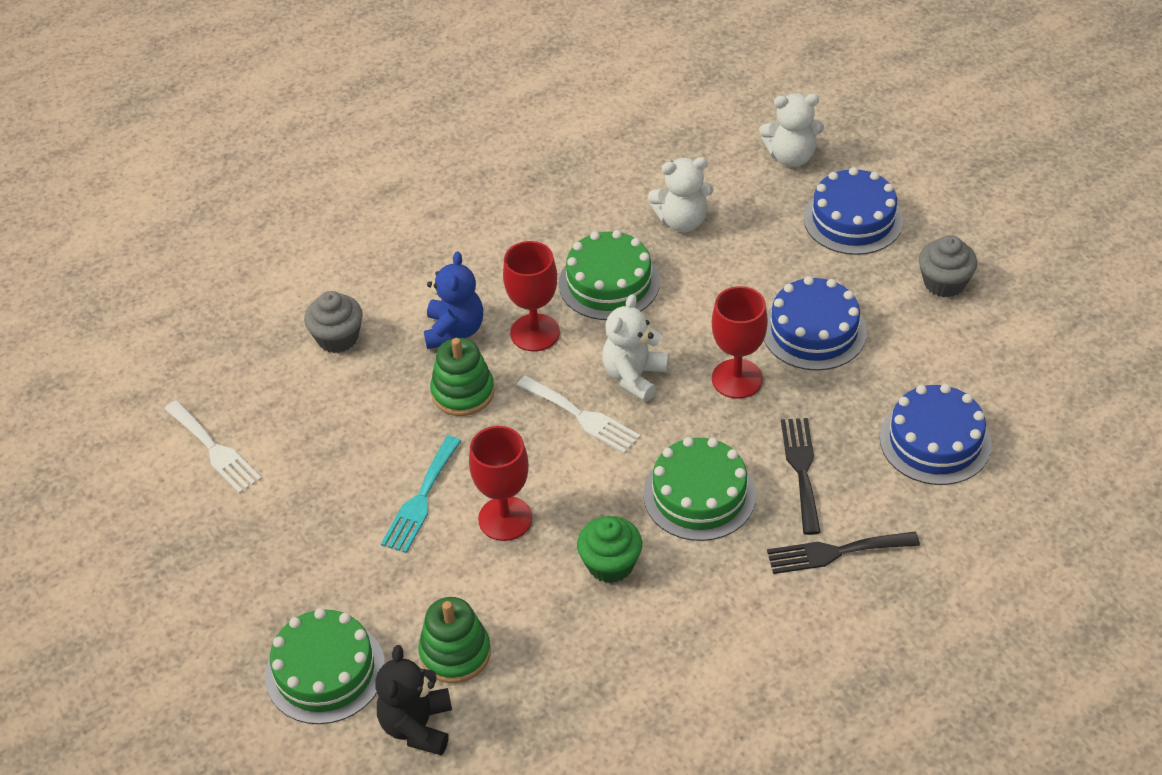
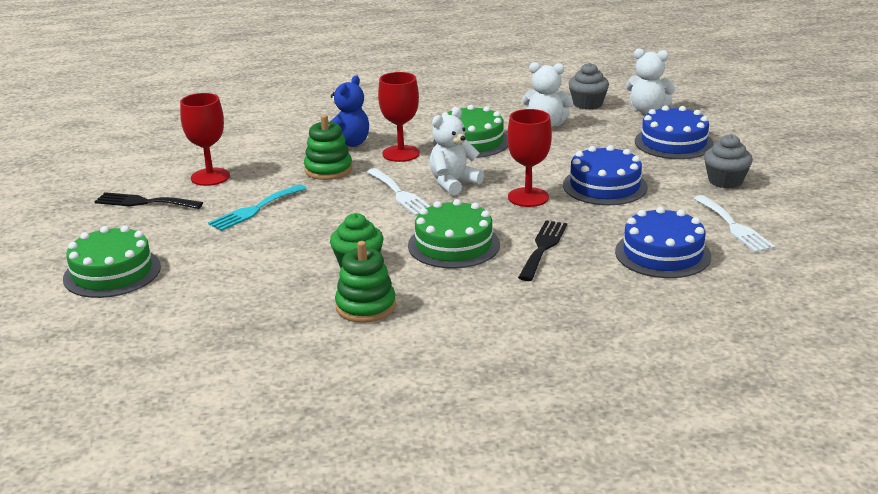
camera: 20 degrees right, 20 degrees down
white fork [164,400,262,494] -> white fork moved to [694,195,775,253]
grey cupcake [304,291,363,353] -> grey cupcake moved to [568,63,609,110]
black teddy bear [375,645,452,755] -> none
green stacking toy [418,597,491,683] -> green stacking toy moved to [335,241,396,323]
red goblet [469,426,532,541] -> red goblet moved to [180,93,230,186]
black fork [767,532,920,574] -> black fork moved to [94,192,203,209]

